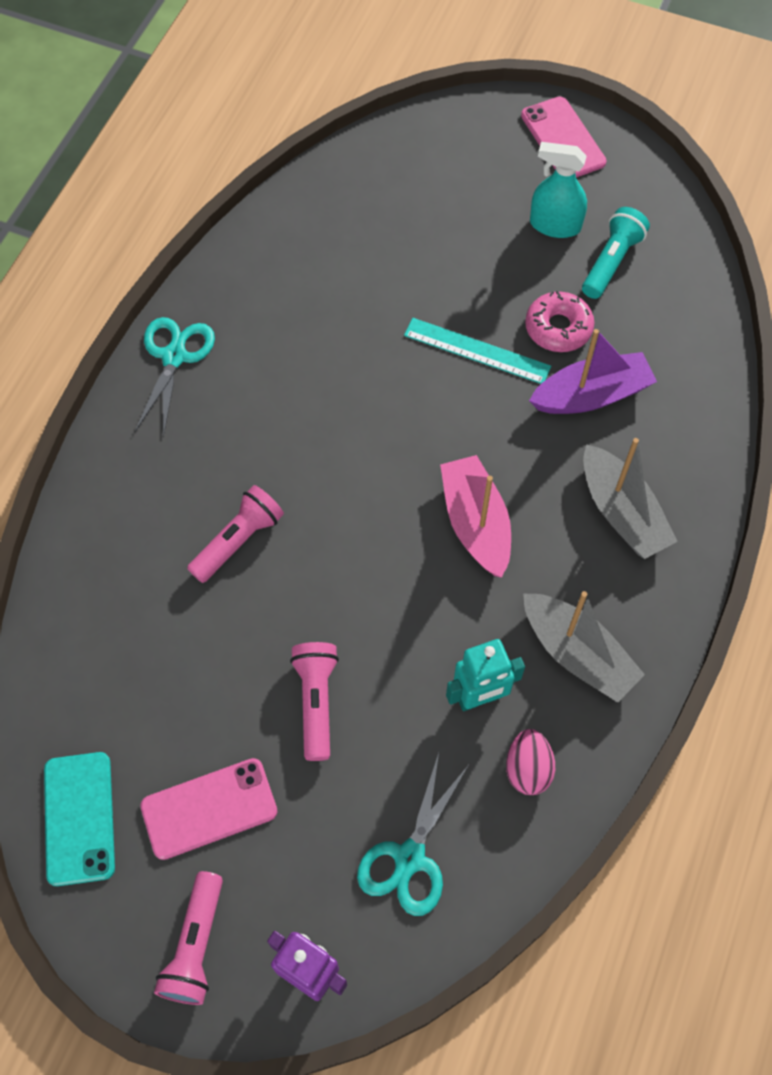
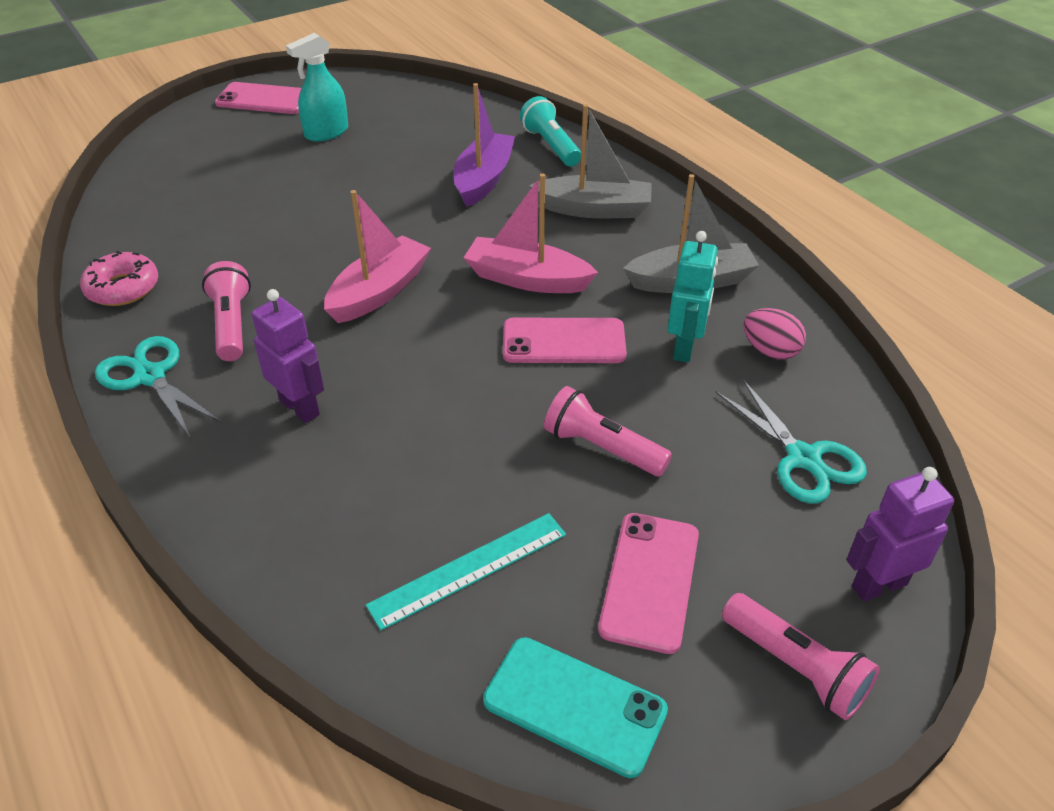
camera: 55 degrees left, 20 degrees down
pink flashlight [187,485,284,583] -> pink flashlight moved to [202,261,251,361]
turquoise ruler [404,318,551,384] -> turquoise ruler moved to [366,513,566,630]
pink donut [525,291,595,352] -> pink donut moved to [80,251,158,306]
turquoise flashlight [582,207,650,299] -> turquoise flashlight moved to [520,96,581,166]
none -> purple robot [252,289,324,423]
none -> pink boat [324,190,431,323]
none -> pink phone [503,318,627,363]

